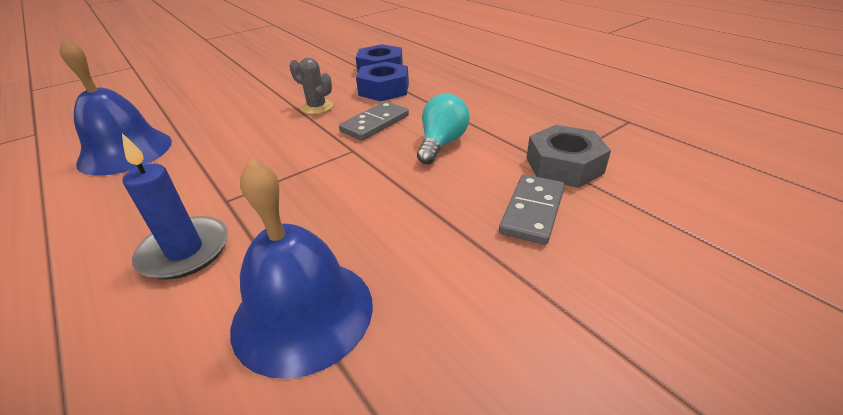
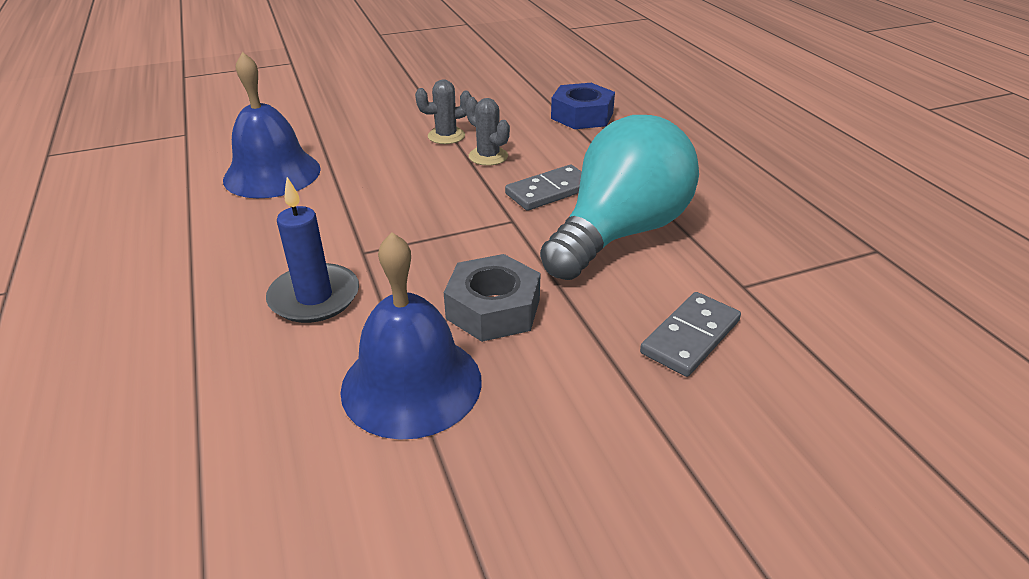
camera: 15 degrees right, 0 degrees up
blue nut [356,62,409,101] -> none
turquoise light bulb [417,93,469,164] -> turquoise light bulb [540,115,699,280], size x1.95
grey nut [527,125,611,188] -> grey nut moved to [444,254,541,342]
none -> grey cactus [415,80,472,144]

